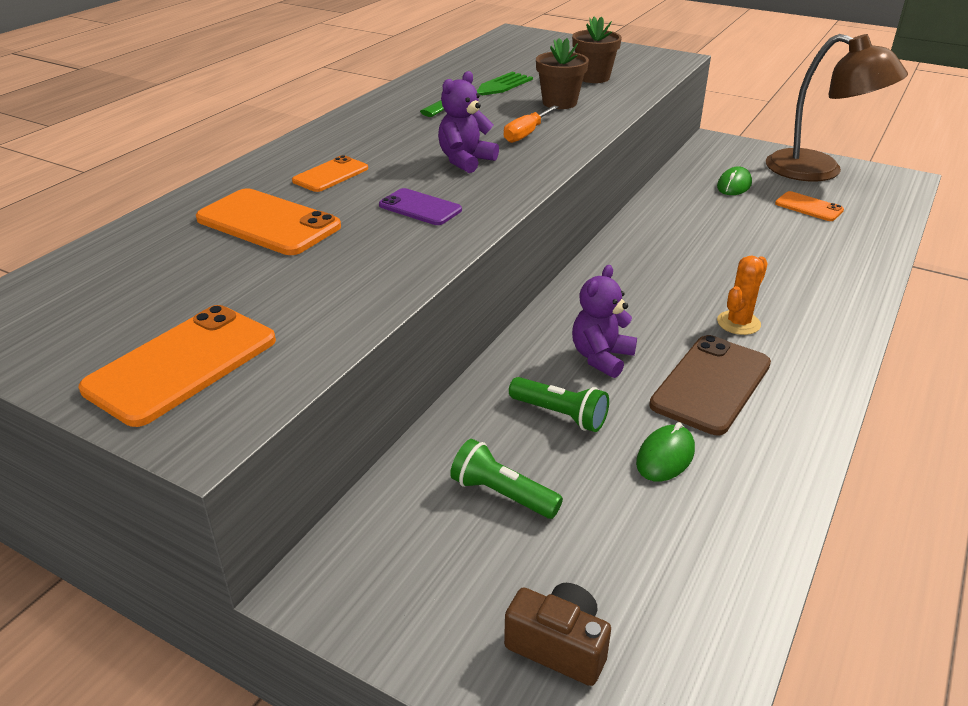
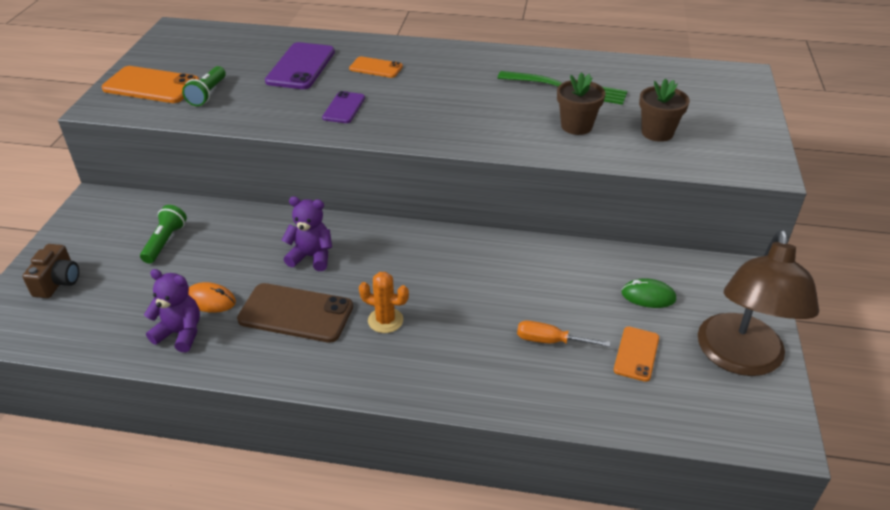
camera: 70 degrees right, 5 degrees up
orange phone [196,188,341,255] -> purple phone [265,42,335,89]
purple teddy bear [438,71,499,173] -> purple teddy bear moved to [144,269,200,352]
orange screwdriver [504,105,559,143] -> orange screwdriver moved to [517,321,610,347]
green flashlight [509,377,609,432] -> green flashlight moved to [182,66,226,106]
green mouse [636,422,695,482] -> orange mouse [188,282,236,313]

